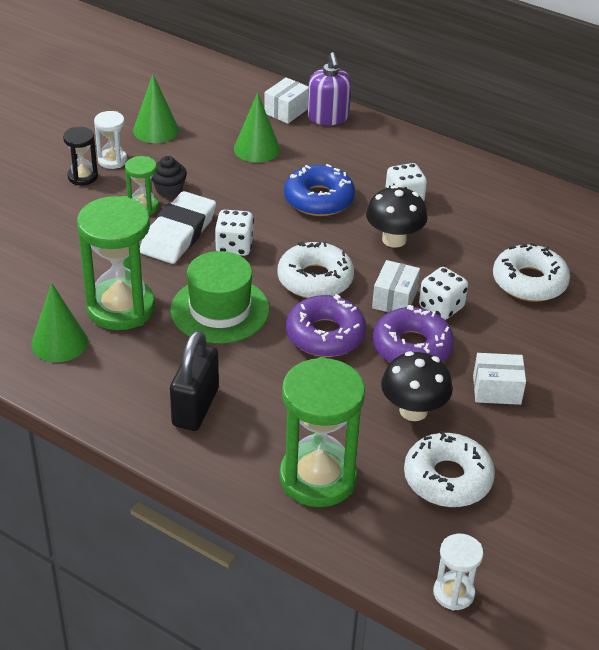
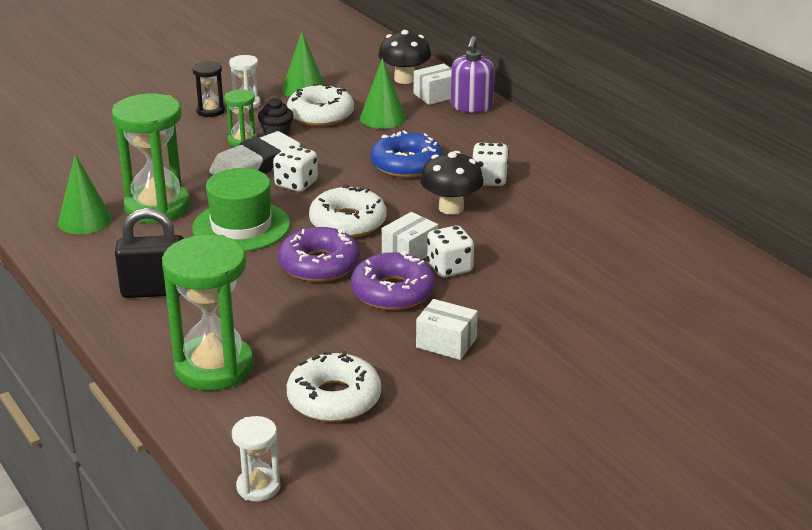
camera: 25 degrees right, 10 degrees down
black padlock [170,330,219,431] -> black padlock turned 45 degrees clockwise [115,208,184,298]
black mushroom [381,351,453,421] -> black mushroom moved to [378,30,431,84]
white donut [493,243,570,302] -> white donut moved to [287,84,354,126]

